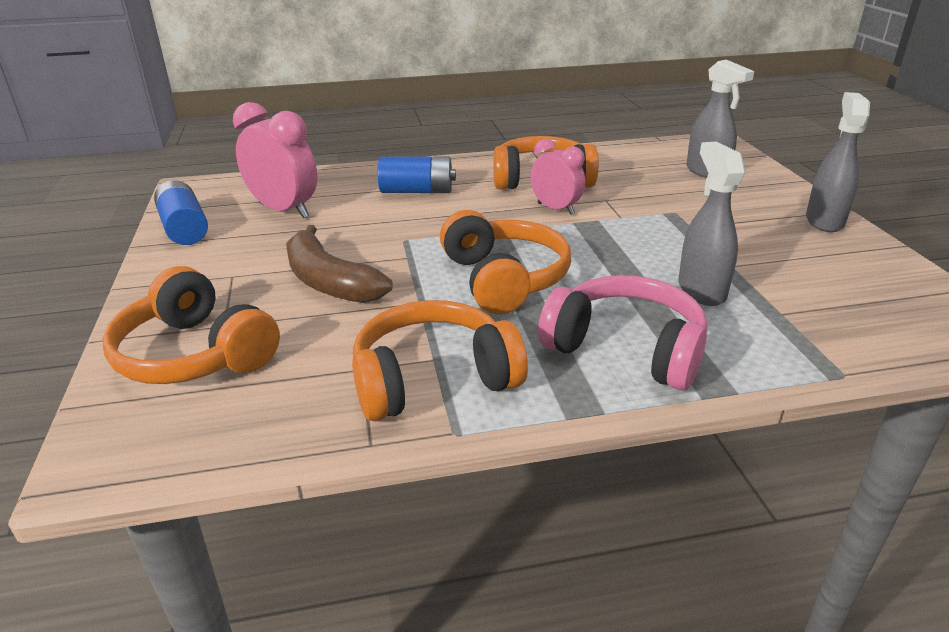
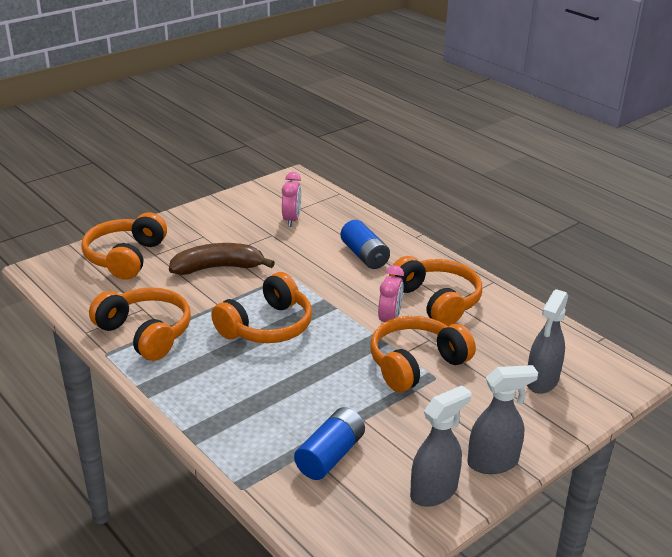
camera: 60 degrees right, 0 degrees up
blue battery [154,180,208,245] -> blue battery moved to [294,407,365,480]
pink clock [233,102,318,218] -> pink clock [282,172,301,227], size x0.65
brown banana [286,225,393,303] -> brown banana turned 60 degrees clockwise [169,243,275,275]
pink headphones [538,275,708,390] -> none
grey spray bottle [678,141,745,306] -> grey spray bottle moved to [410,385,471,507]
none -> orange headphones [370,316,476,392]

